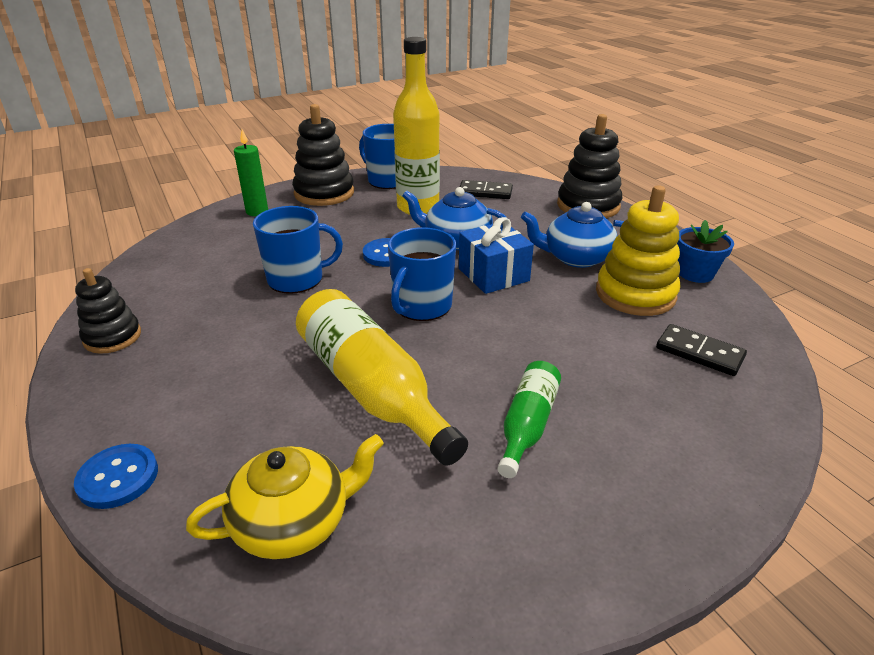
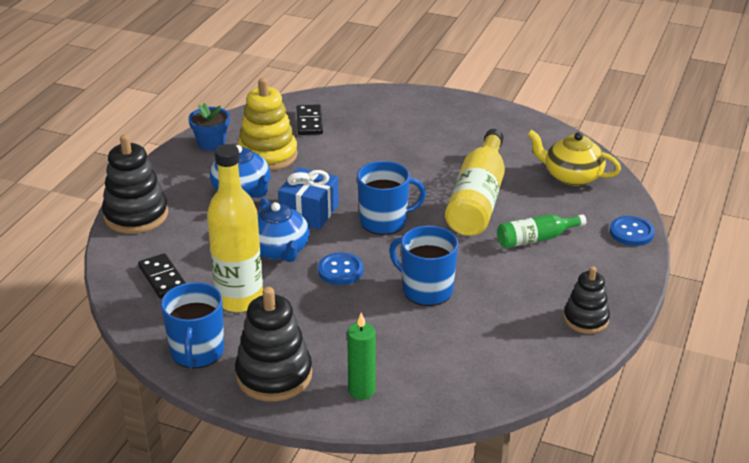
camera: 130 degrees left, 0 degrees up
green bottle [497,361,561,478] -> green bottle moved to [497,214,586,248]

